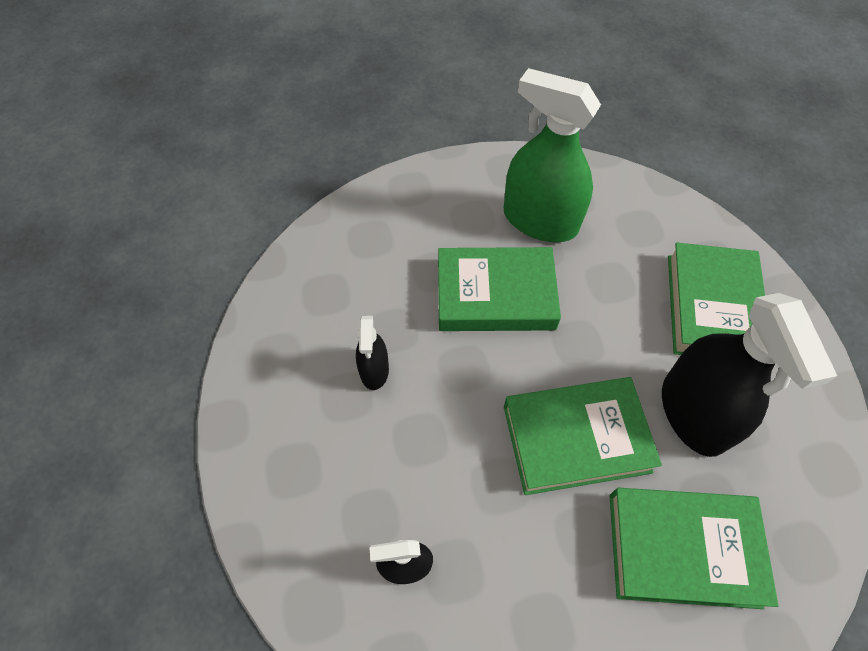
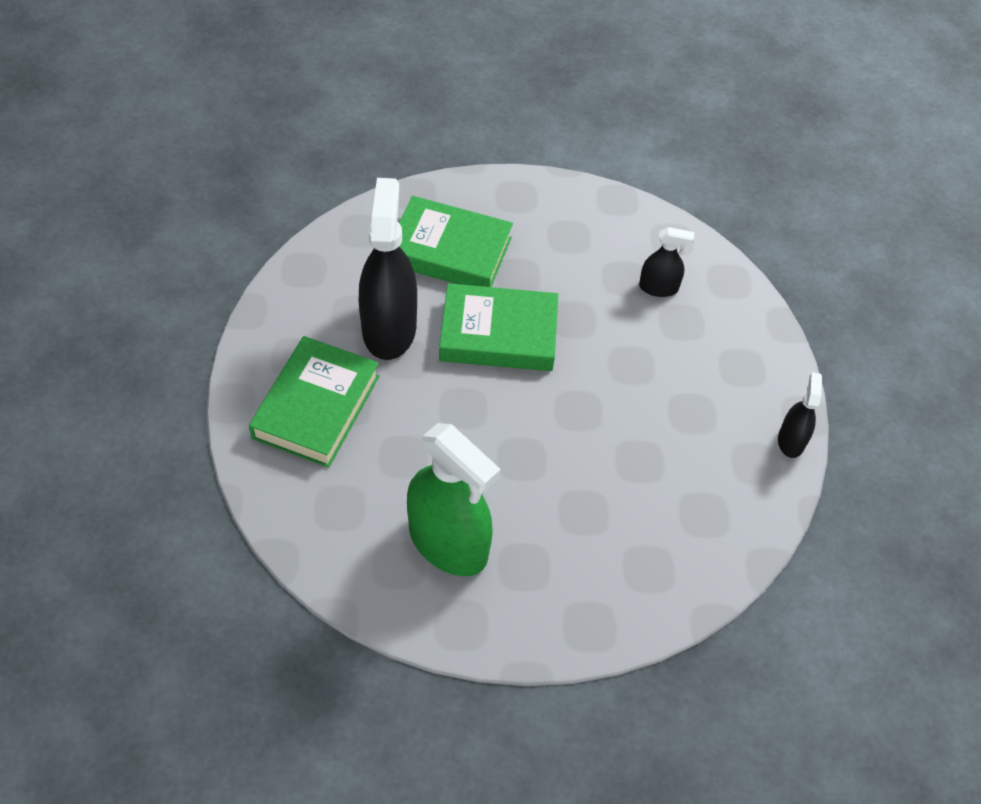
camera: 170 degrees left, 5 degrees down
black spray bottle [356,316,389,390] -> black spray bottle moved to [778,372,822,458]
green book [438,247,561,331] -> none

